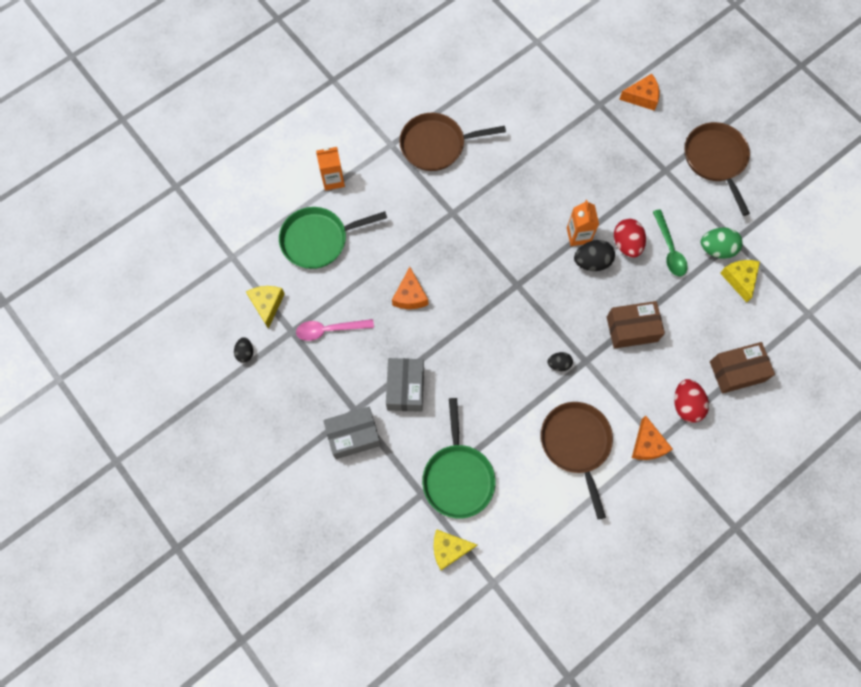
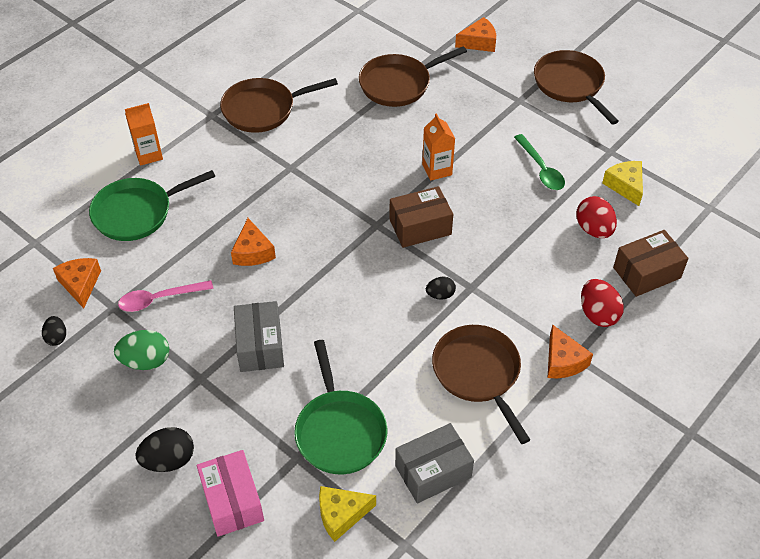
camera: 10 degrees left, 20 degrees down
yellow cheese [246,286,285,329] -> orange cheese [53,258,101,308]
grey box [323,406,381,459] -> grey box moved to [395,423,474,504]
black egg [574,240,615,271] -> black egg moved to [136,427,194,472]
brown box [607,301,665,349] -> brown box moved to [389,186,453,248]
red egg [614,219,646,257] -> red egg moved to [576,196,617,238]
green egg [701,227,743,259] -> green egg moved to [114,330,169,370]
none -> pink box [197,450,264,537]
none -> brown pan [359,46,467,107]

